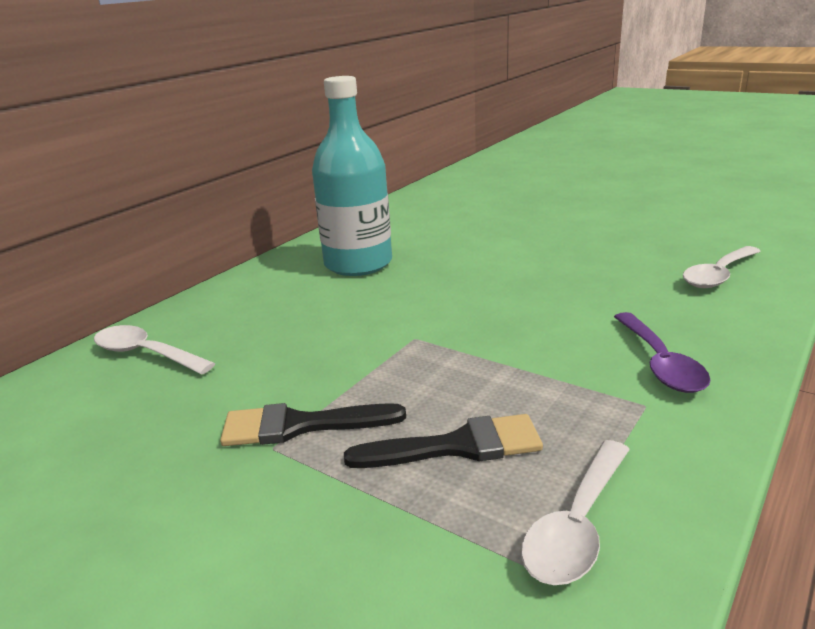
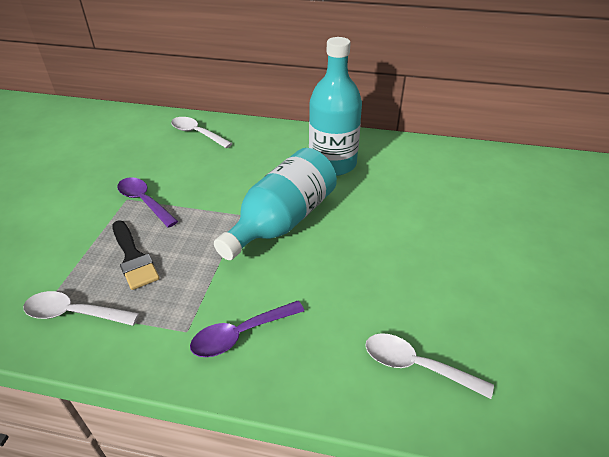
camera: 65 degrees right, 15 degrees up
white spoon [94,325,215,374] -> white spoon turned 60 degrees counterclockwise [171,117,233,148]
black brush [220,403,406,446] -> purple spoon [117,177,178,228]
none -> turquoise bottle [214,148,337,260]

